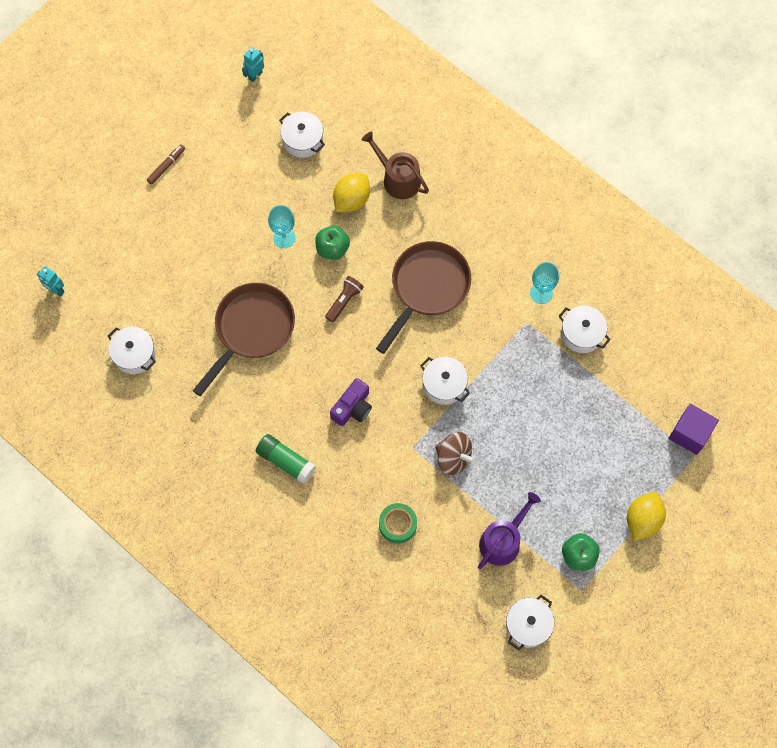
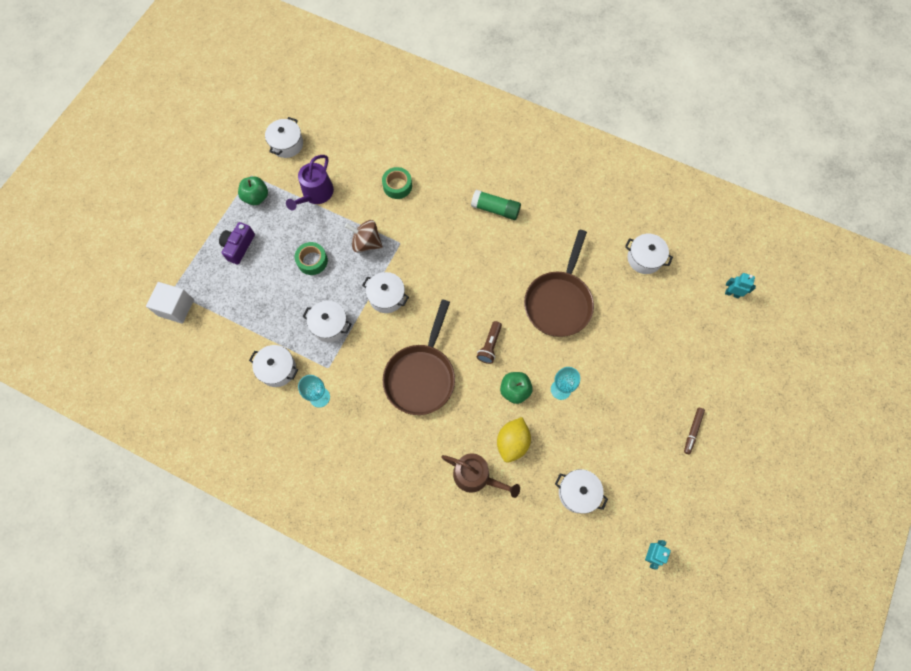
camera: 165 degrees right, 0 degrees up
purple camera [330,378,372,426] -> purple camera moved to [219,222,255,265]
yellow lemon [627,492,666,540] -> none
purple cube [669,404,719,455] -> white cube [146,282,194,324]
none -> green tape [295,242,328,275]
none -> white pot [303,301,351,342]

